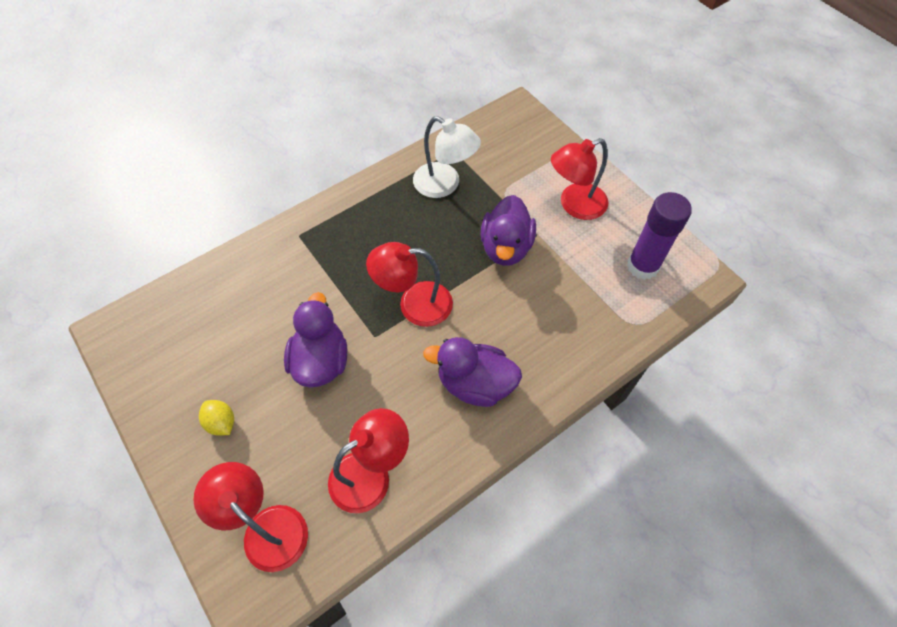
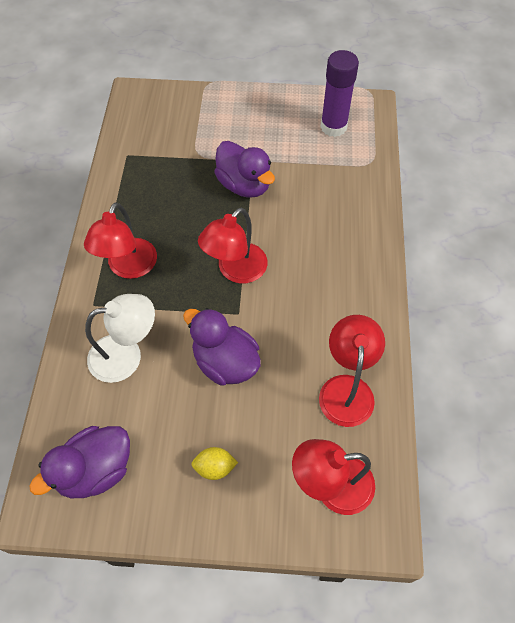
camera: 50 degrees left, 0 degrees up
white lamp [413,116,481,198] -> white lamp moved to [85,294,155,383]
purple duck [423,337,522,407] -> purple duck moved to [29,426,130,498]
red lamp [551,138,608,220] -> red lamp moved to [84,202,157,279]

